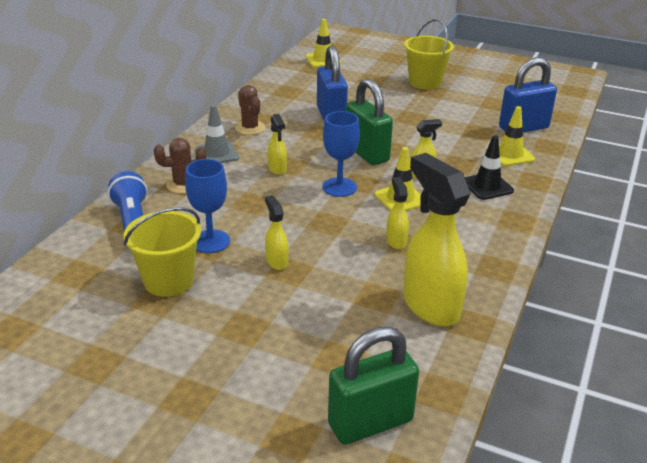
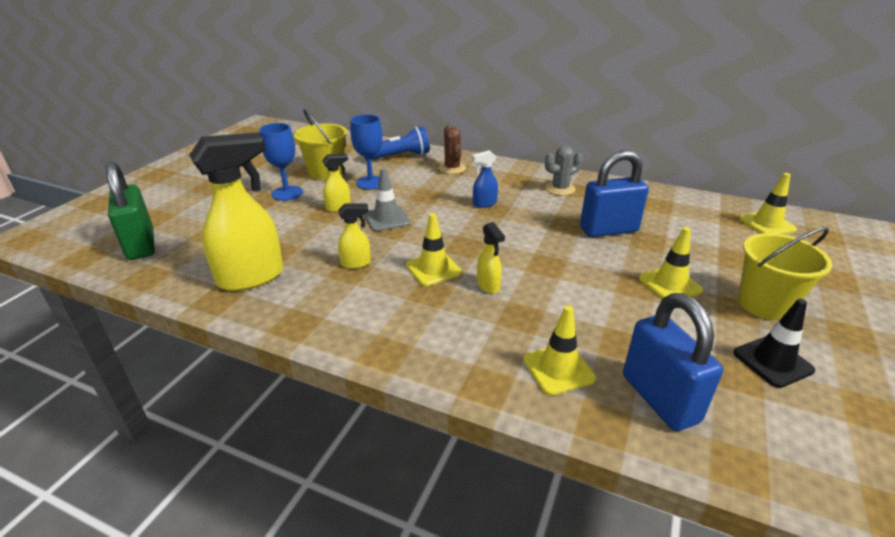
camera: 90 degrees right, 0 degrees up
grey traffic cone [195,105,239,163] -> grey traffic cone moved to [365,168,410,231]
brown cactus [235,85,265,135] -> grey cactus [545,146,583,196]
yellow spray bottle [268,114,287,175] -> blue spray bottle [472,150,498,208]
blue goblet [322,111,360,197] -> blue goblet moved to [259,123,303,201]
green padlock [346,78,393,165] -> none
black traffic cone [465,135,514,200] -> black traffic cone moved to [733,299,815,388]
none -> yellow traffic cone [639,227,703,299]

